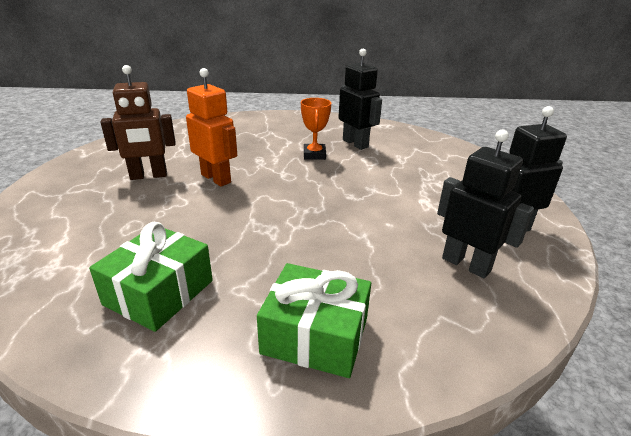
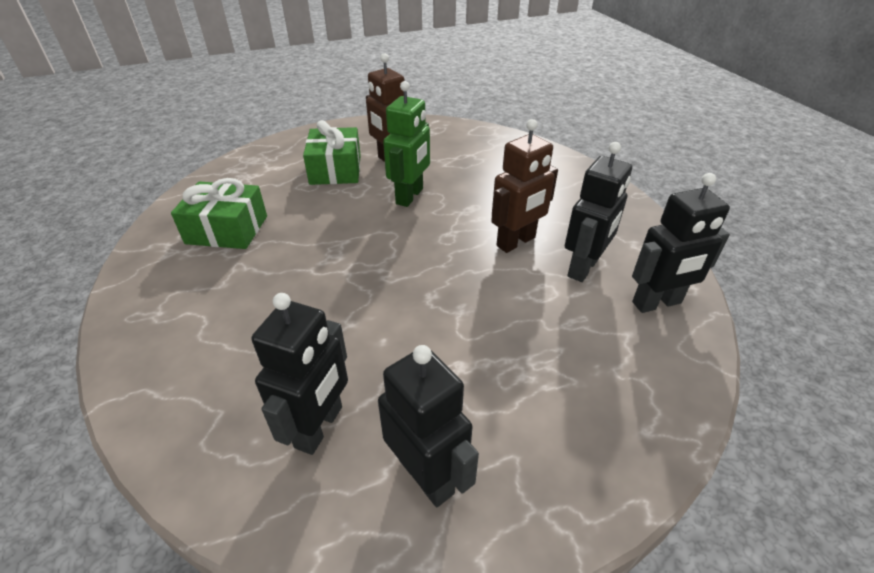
camera: 70 degrees right, 10 degrees up
orange robot [186,68,237,187] -> green robot [383,81,430,207]
green gift [257,263,371,378] -> green gift moved to [303,120,361,185]
orange trophy [301,98,331,160] -> brown robot [491,119,558,253]
none -> black robot [632,173,730,313]

